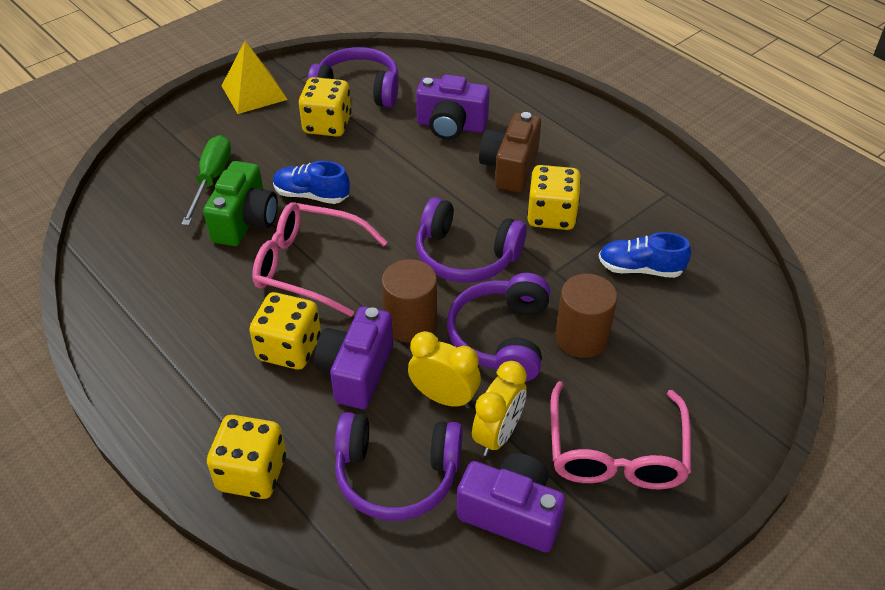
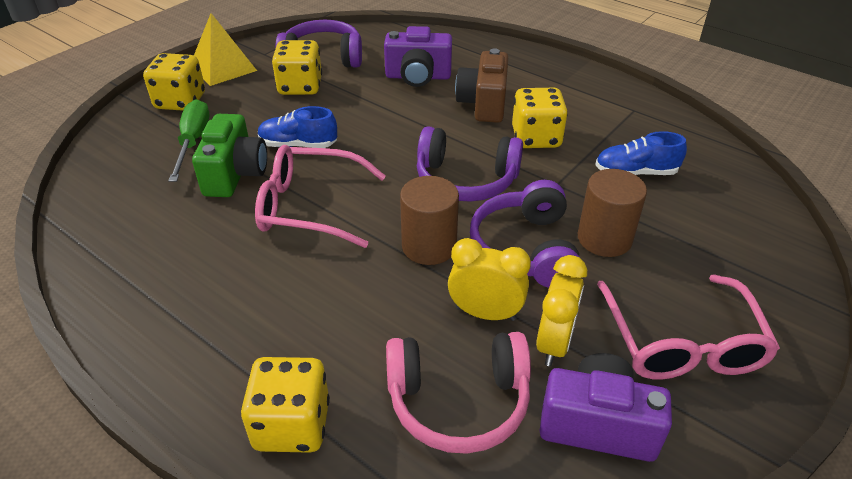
camera: 10 degrees left, 5 degrees down
yellow dice [249,292,321,370] -> yellow dice moved to [143,53,205,111]
purple camera [314,306,393,409] -> none
purple headphones [335,412,463,521] -> pink headphones [386,332,531,454]

